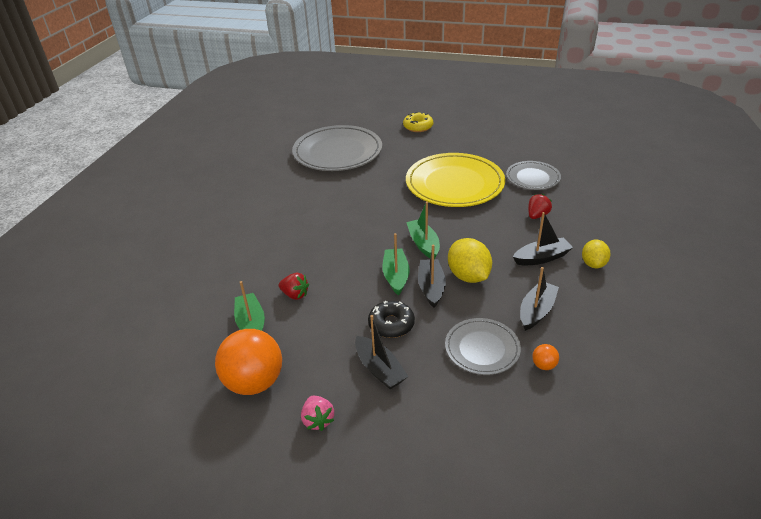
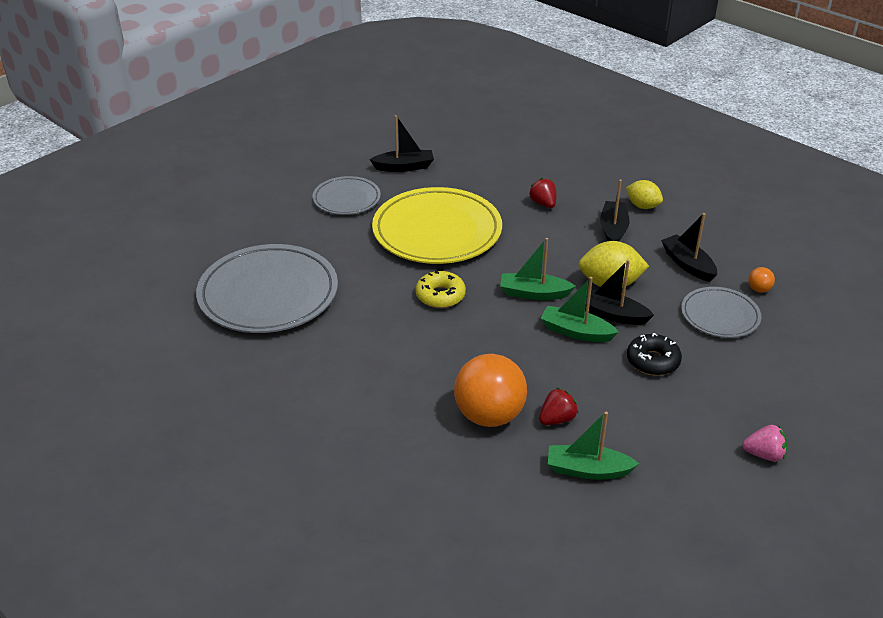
camera: 65 degrees left, 0 degrees up
orange ball [215,329,282,395] -> orange ball moved to [454,354,527,427]
black boat [355,315,409,389] -> black boat moved to [369,115,434,172]
yellow donut [403,112,433,132] -> yellow donut moved to [416,270,466,308]
grey plate [506,161,561,190] -> grey plate moved to [312,176,381,215]

